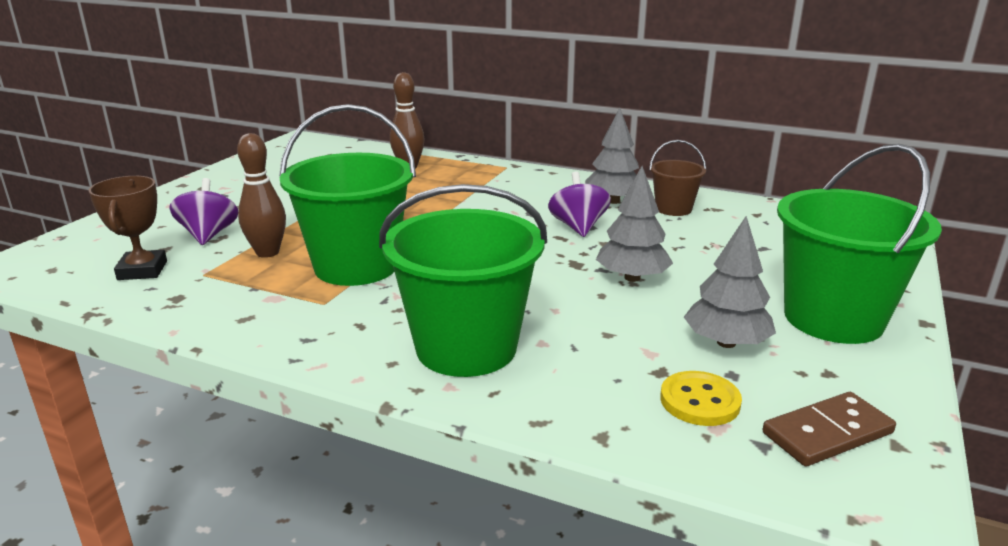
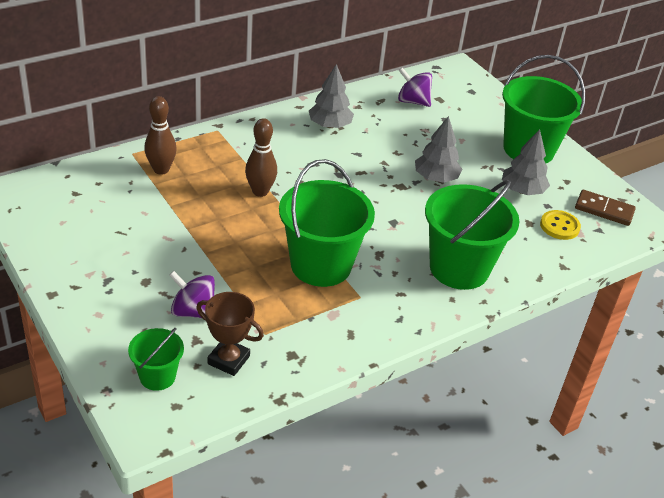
camera: 60 degrees left, 15 degrees up
brown bowling pin [237,133,286,258] -> brown bowling pin moved to [245,118,277,197]
purple spinning top [548,172,611,237] -> purple spinning top moved to [398,67,432,107]
brown bucket [649,140,707,216] -> none
brown domino [763,392,896,466] -> brown domino turned 75 degrees counterclockwise [575,190,636,226]
none -> green bucket [128,328,184,391]

